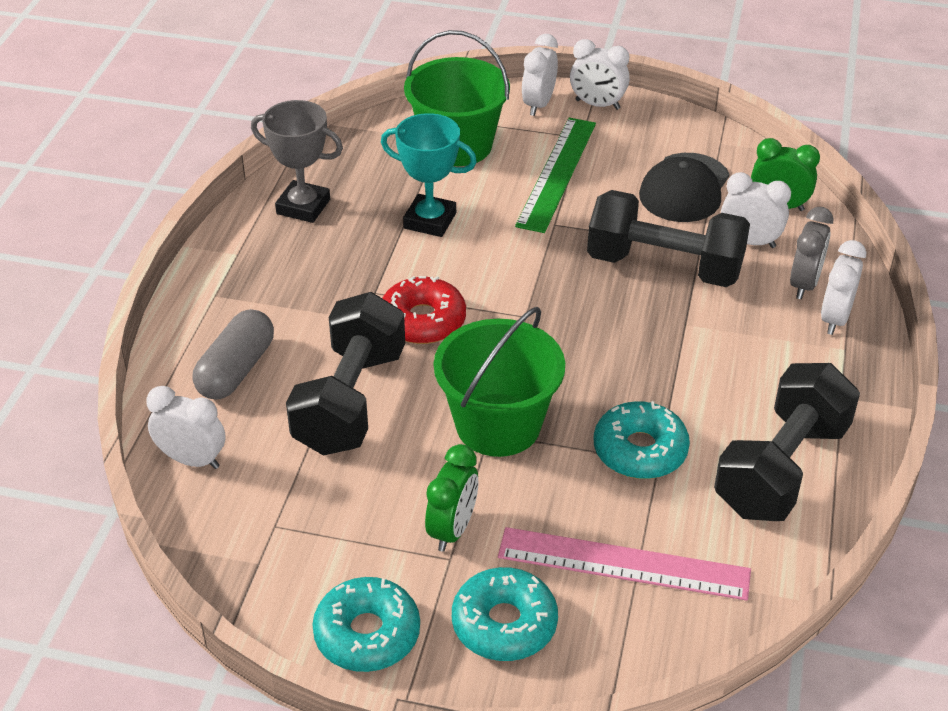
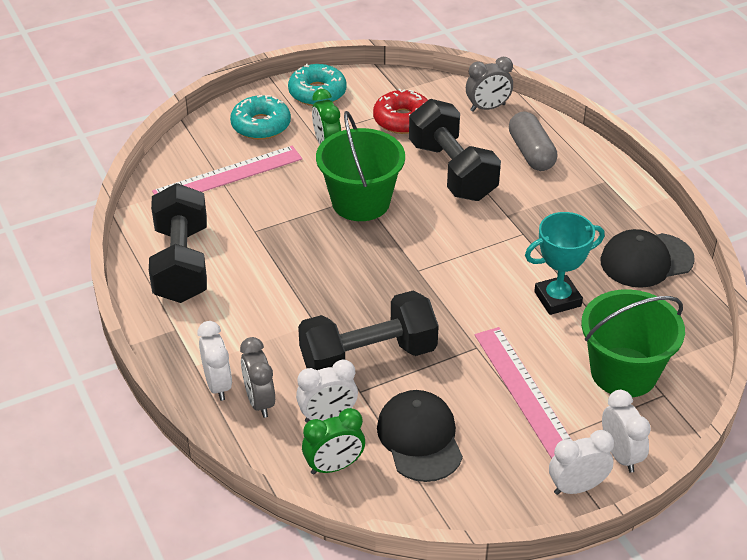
camera: 140 degrees right, 0 degrees up
white clock [146,386,226,469] -> grey clock [466,57,513,112]
grey trophy [251,100,343,223] -> black cap [601,229,695,288]
red donut [382,276,466,344] -> red donut moved to [373,89,428,134]
green ruler [515,118,596,233] -> pink ruler [475,327,572,459]
turquoise donut [594,401,690,479] -> none

